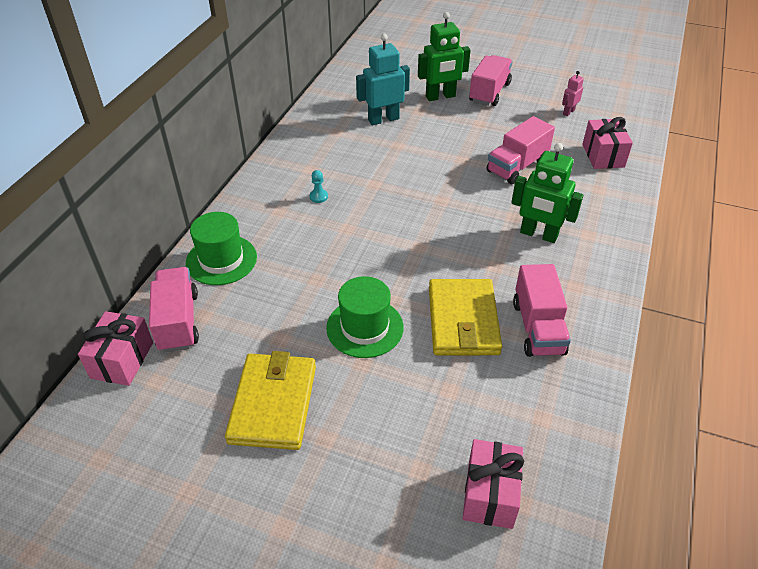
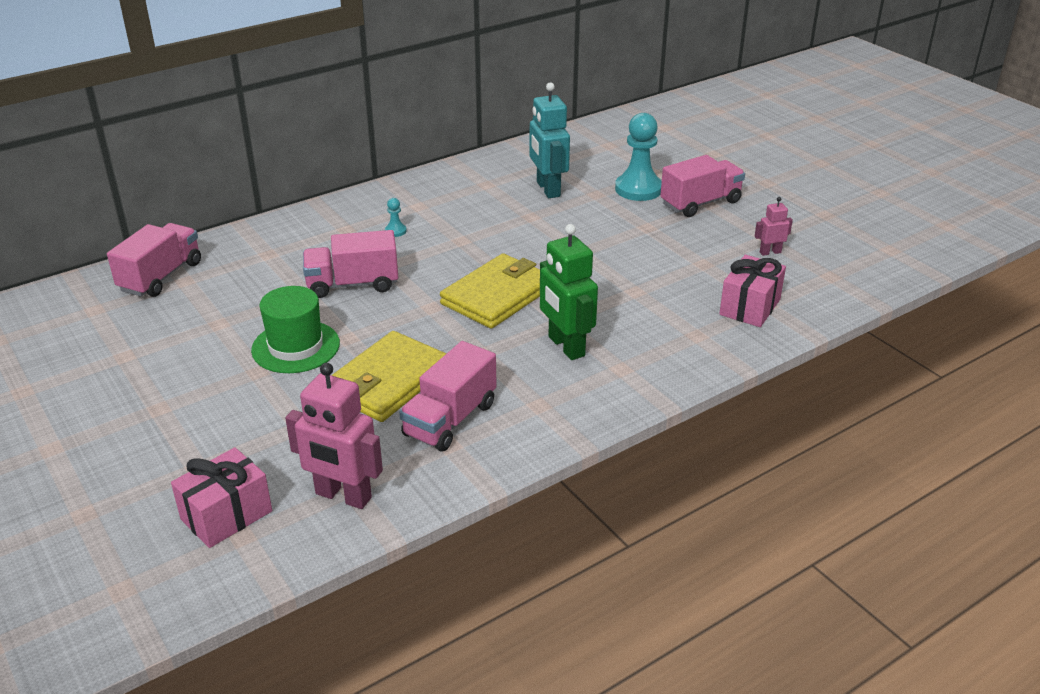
camera: 35 degrees right, 10 degrees down
pink gift [78,311,153,386] -> none
green hat [186,212,257,285] -> none
yellow wallet [225,351,316,450] -> yellow wallet moved to [440,254,540,329]
turquoise robot [356,33,410,125] -> turquoise robot turned 120 degrees counterclockwise [529,82,570,198]
green robot [418,12,471,101] -> turquoise pawn [615,113,662,201]
pink truck [487,116,555,184] -> pink truck moved to [303,230,398,298]
none -> pink robot [285,363,383,509]

